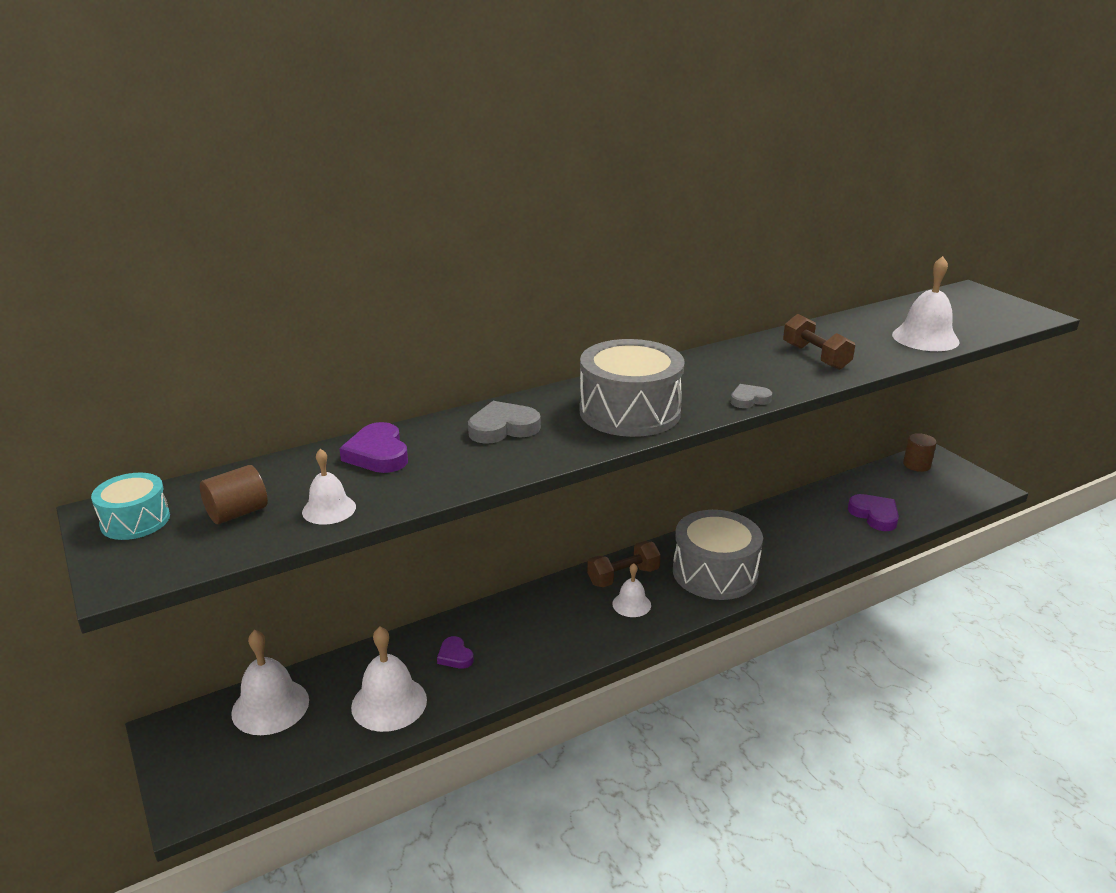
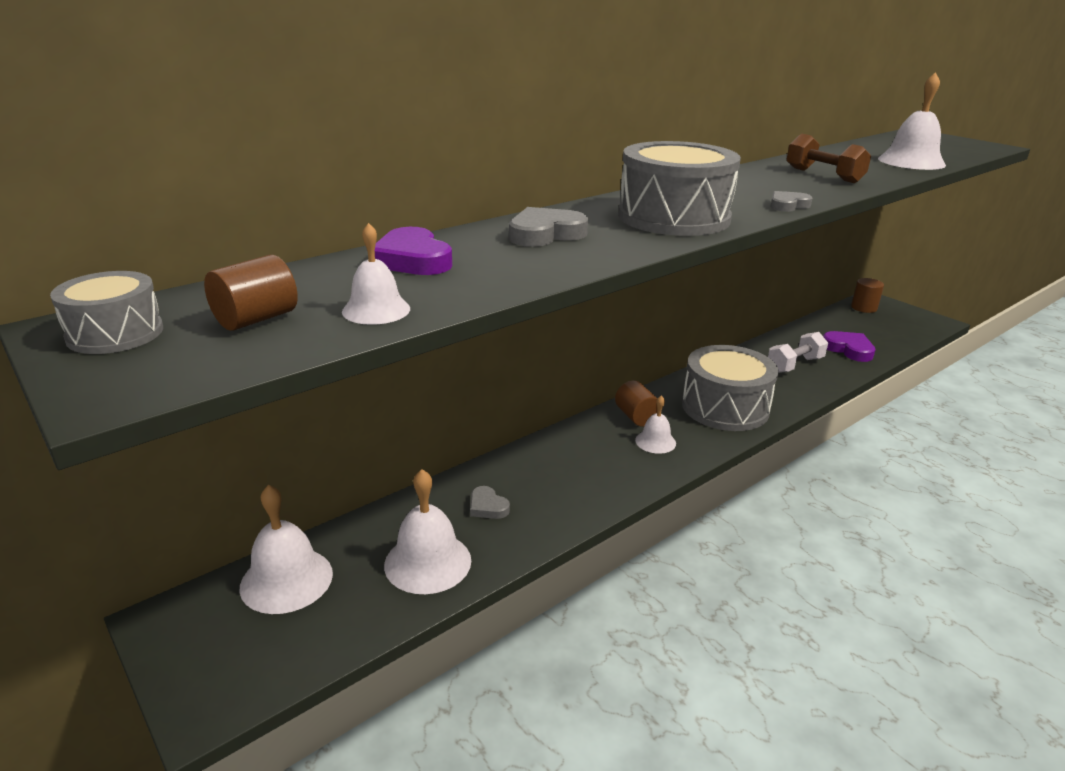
camera: 10 degrees left, 0 degrees up
turquoise drum [91,473,170,540] -> grey drum [50,271,163,354]
purple heart [437,636,474,669] -> grey heart [470,486,510,519]
brown dumbbell [587,541,661,587] -> brown cylinder [615,381,657,426]
none -> white dumbbell [768,332,828,373]

